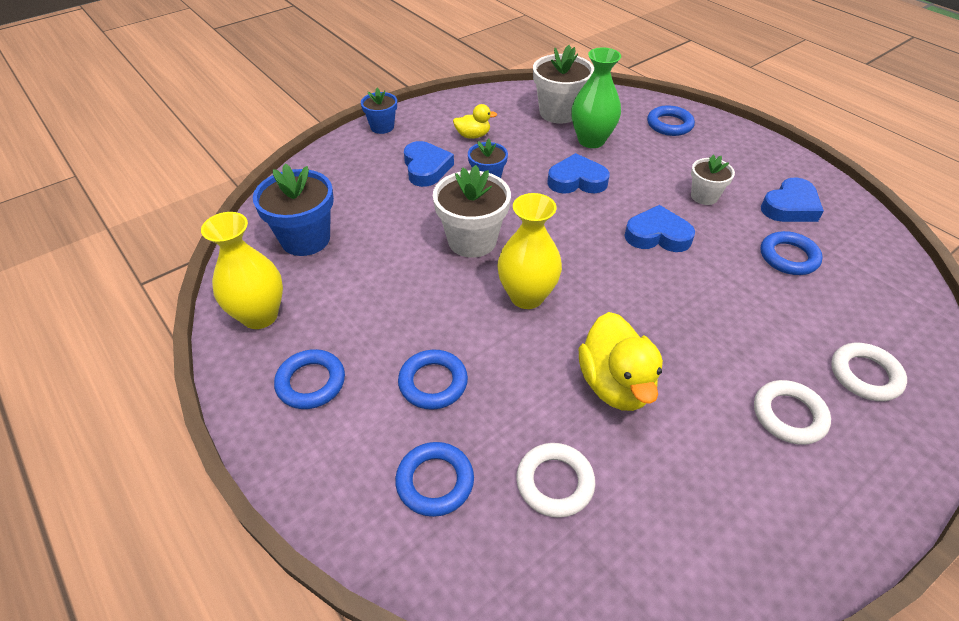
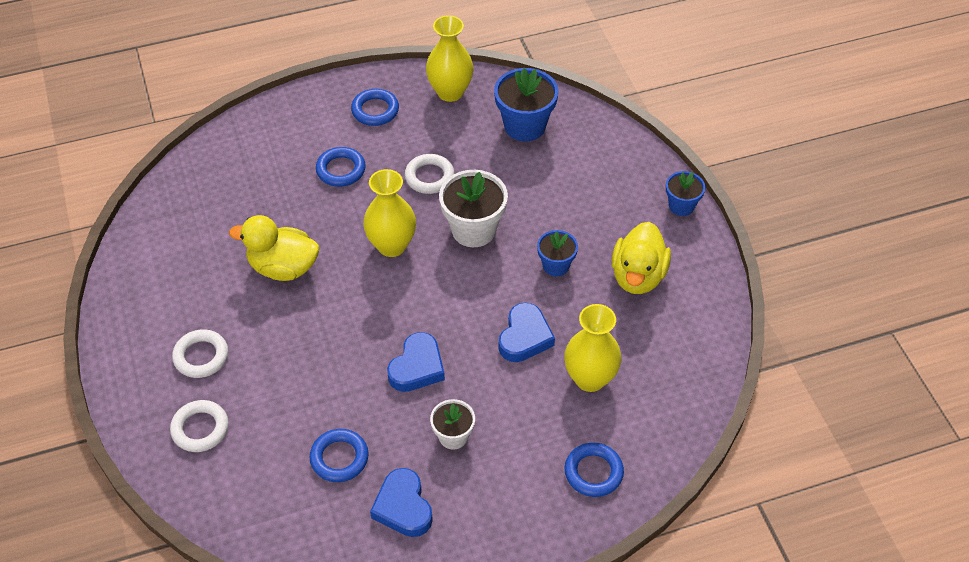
camera: 110 degrees right, 5 degrees up
blue ring [395,442,474,517] -> none
blue heart [404,141,454,187] -> none
yellow duck [453,104,497,139] -> yellow duck [612,222,671,294], size x1.83
white ring [516,443,595,518] -> white ring moved to [405,154,455,194]
white flower pot [533,45,594,124] -> none
green vase [571,47,621,148] -> yellow vase [564,304,622,392]

